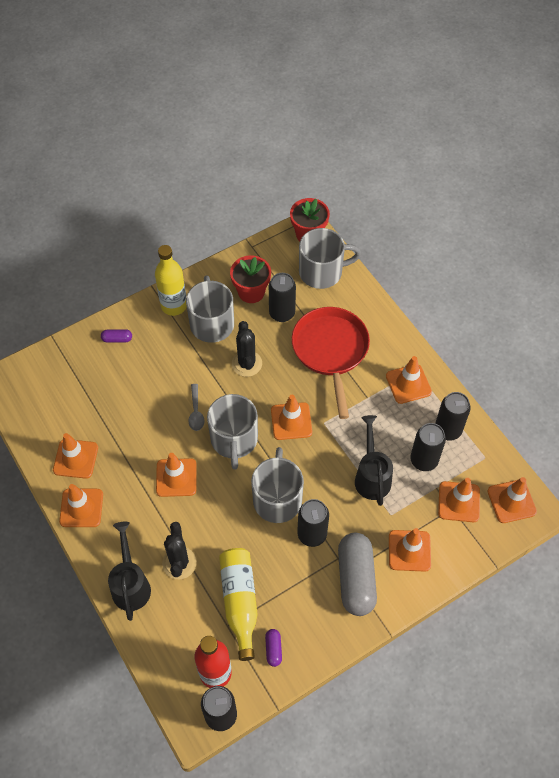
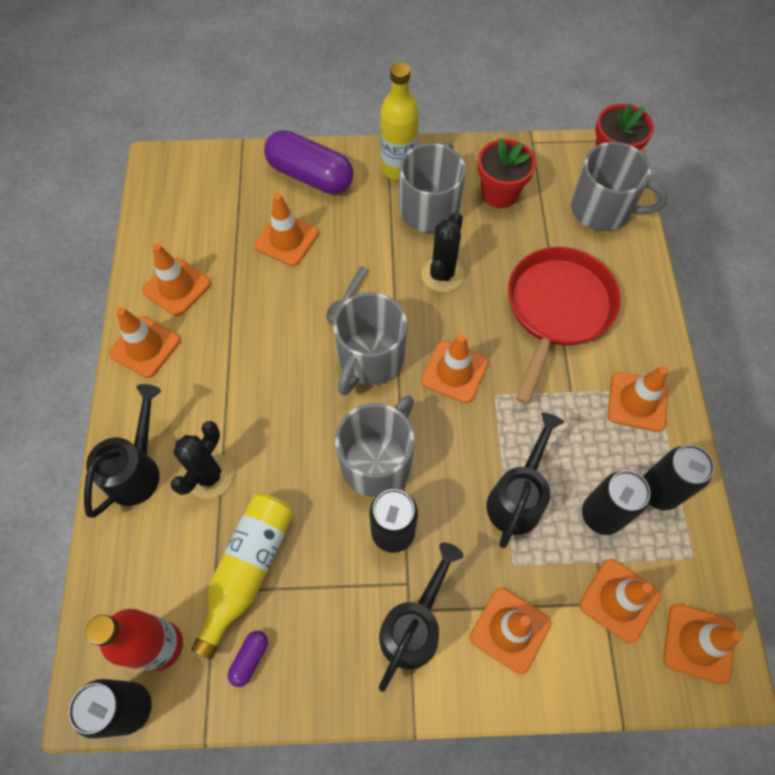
camera: 30 degrees right, 5 degrees up
purple capsule [101,329,132,343] -> purple capsule [264,130,353,194], size x2.33
orange traffic cone [156,453,197,497] -> orange traffic cone moved to [254,193,319,266]
black can [269,273,296,322] -> none
grey capsule [338,533,377,616] -> black watering can [379,543,464,692]

